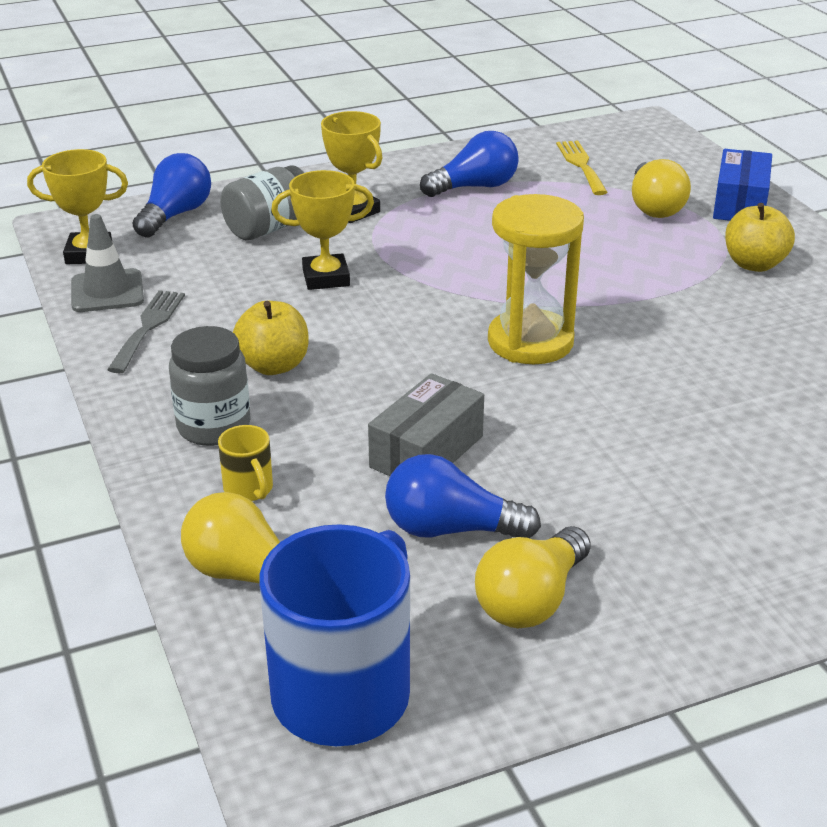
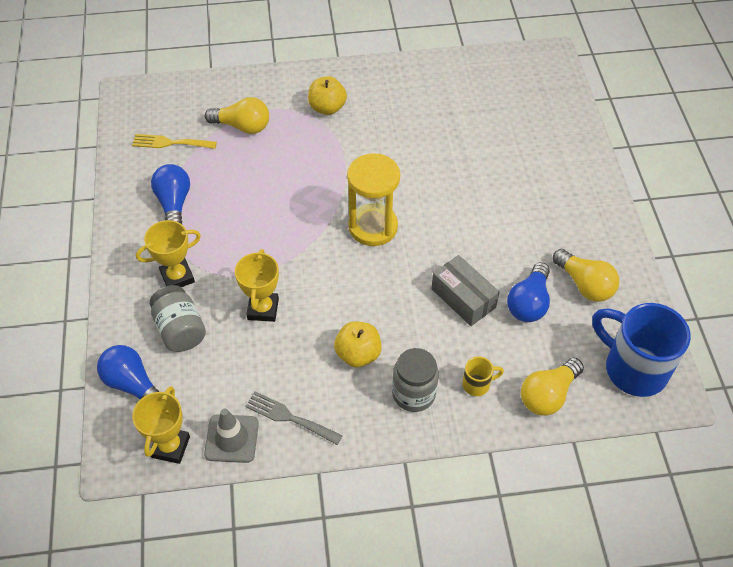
camera: 75 degrees left, 20 degrees up
blue box [713,149,772,221] -> none

